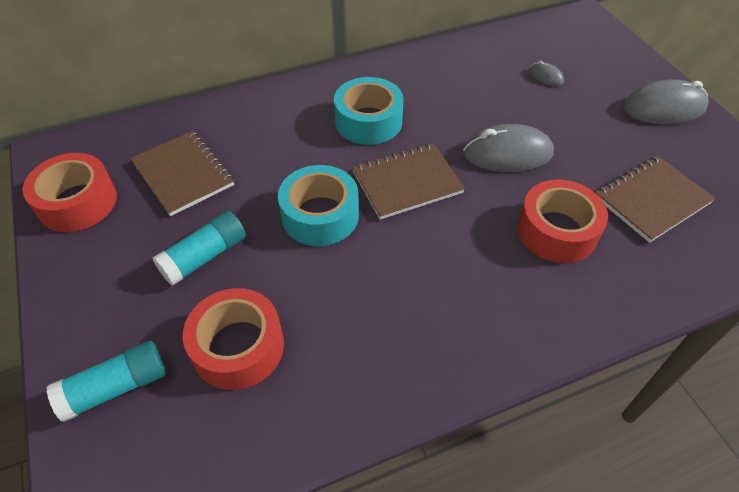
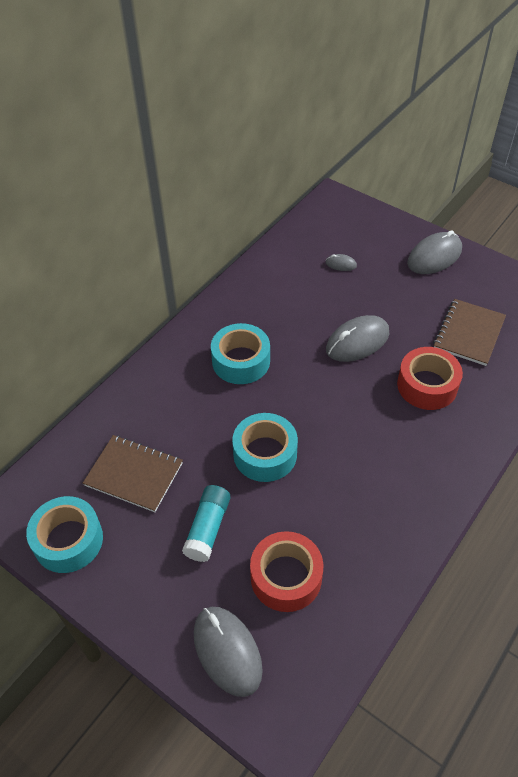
camera: 30 degrees left, 0 degrees up
red tape [22,153,117,232] -> turquoise tape [26,496,103,573]
turquoise glue stick [46,341,166,422] -> grey mouse [194,607,263,697]
brown notebook [352,143,465,220] -> none

